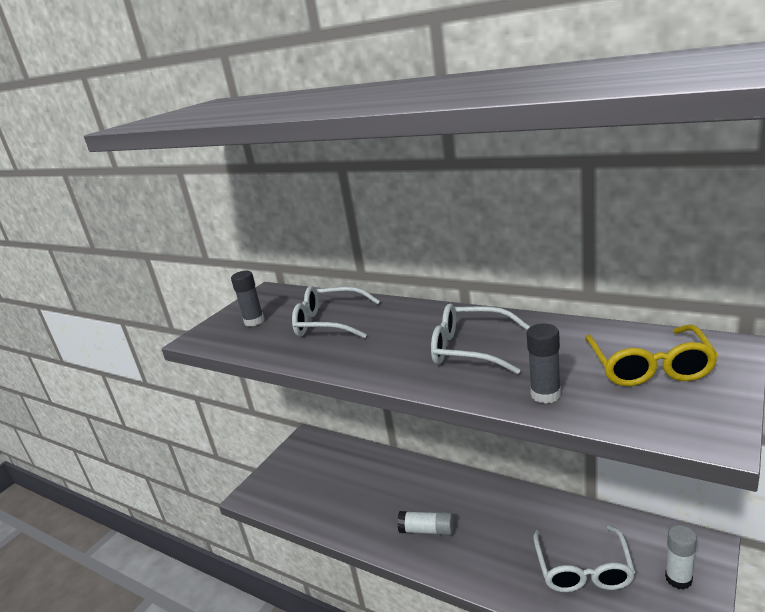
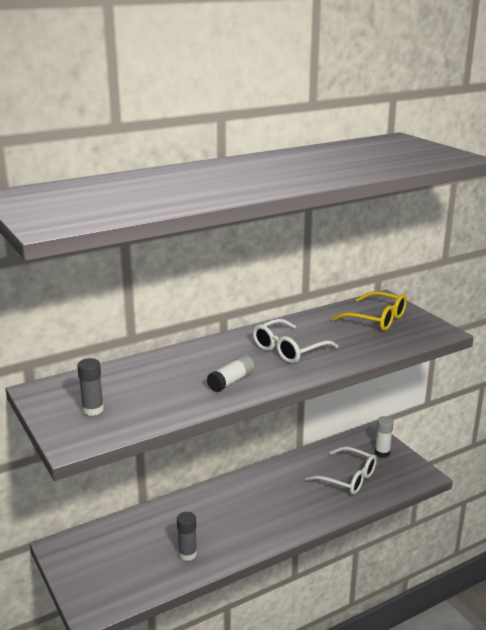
camera: 65 degrees left, 0 degrees up
white glasses [292,286,380,338] -> none
white glue stick [397,511,454,535] -> white glue stick moved to [207,355,255,392]
grey glue stick [527,324,561,404] -> grey glue stick moved to [177,512,197,561]

